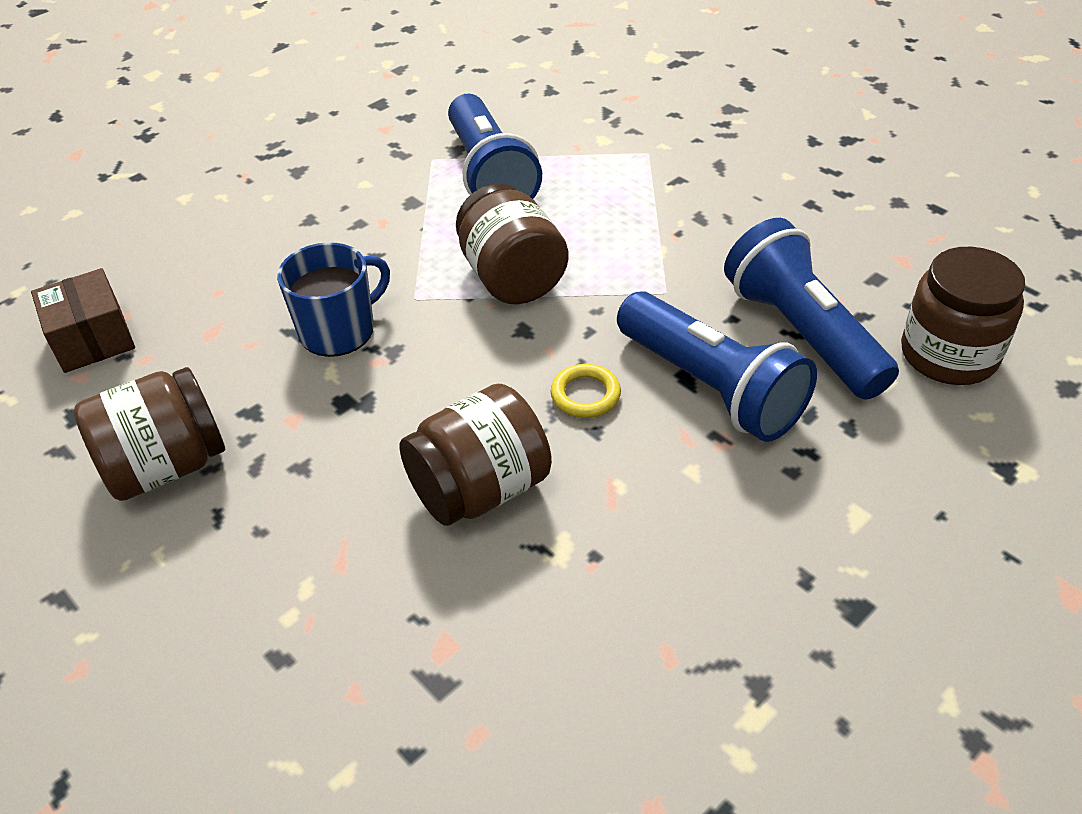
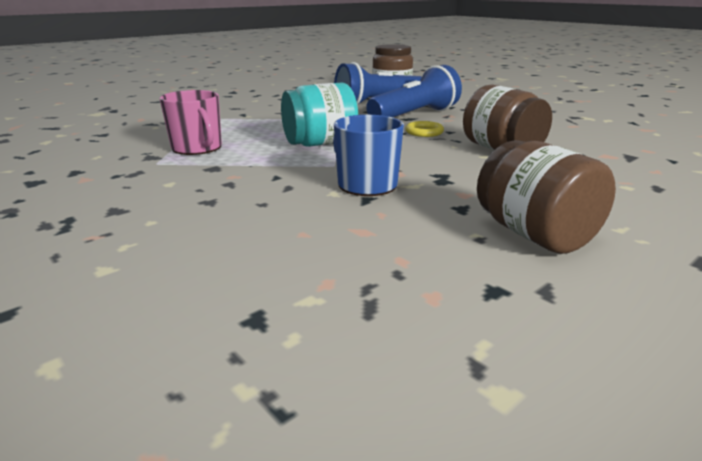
camera: 90 degrees left, 20 degrees down
brown box [31,268,135,373] -> none
blue flashlight [448,94,542,199] -> pink mug [160,90,222,155]
brown jar [456,183,569,304] -> turquoise jar [281,82,358,147]

